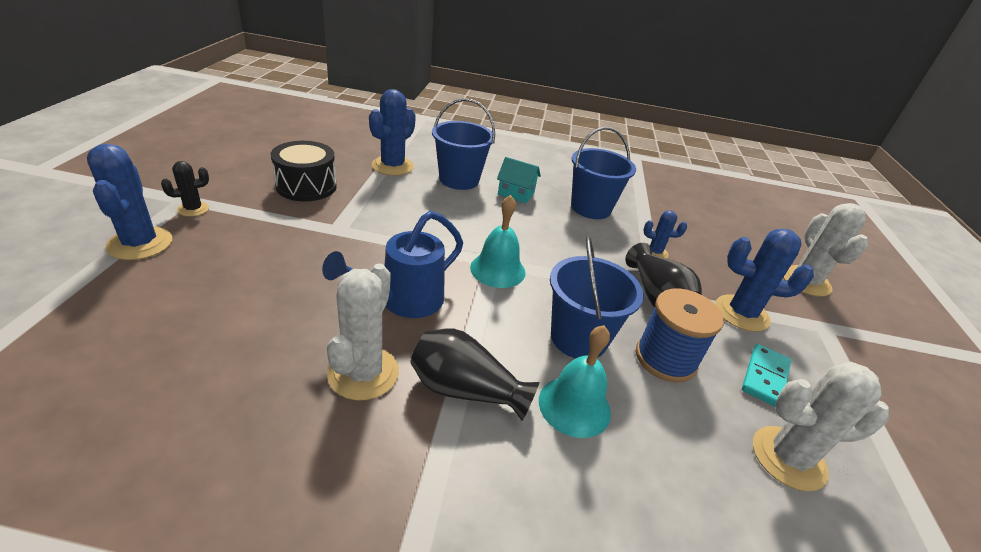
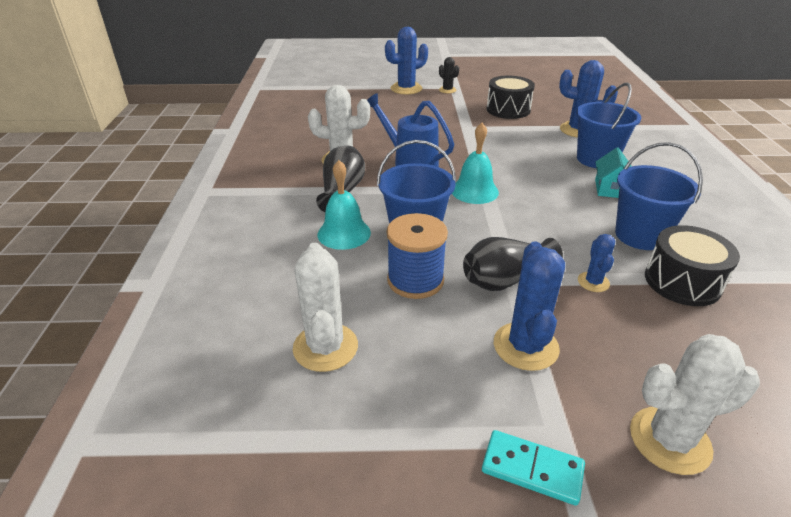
camera: 85 degrees right, 0 degrees up
turquoise domino [742,344,791,407] -> turquoise domino moved to [482,430,585,506]
none -> black drum [645,225,740,306]

